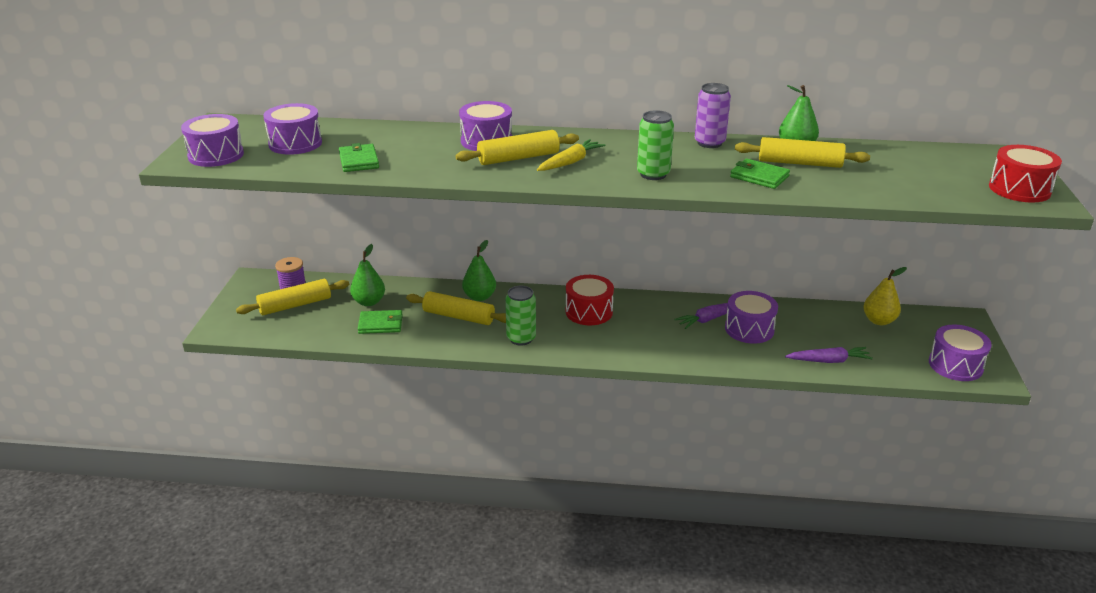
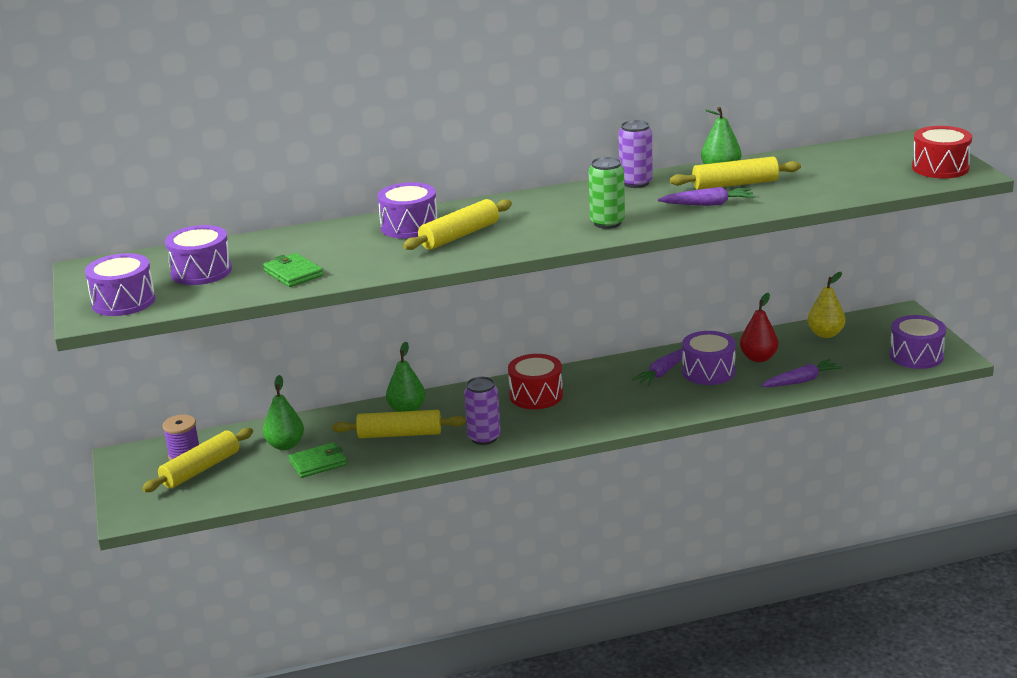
camera: 20 degrees left, 5 degrees down
green can [505,286,536,345] -> purple can [464,377,501,445]
yellow carrot [537,139,606,171] -> none
green wallet [730,158,790,189] -> purple carrot [658,187,755,206]
none -> red pear [740,293,778,362]

